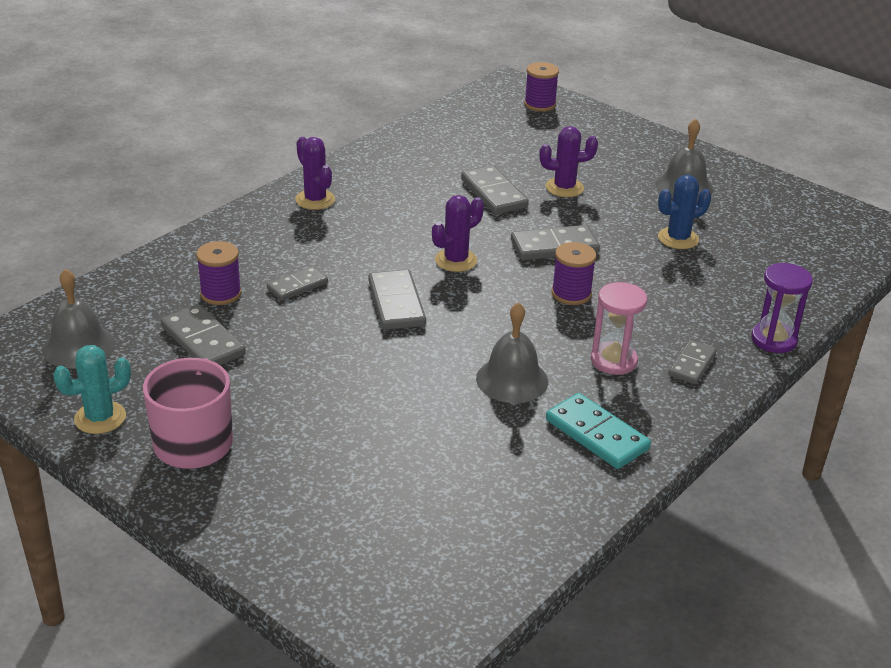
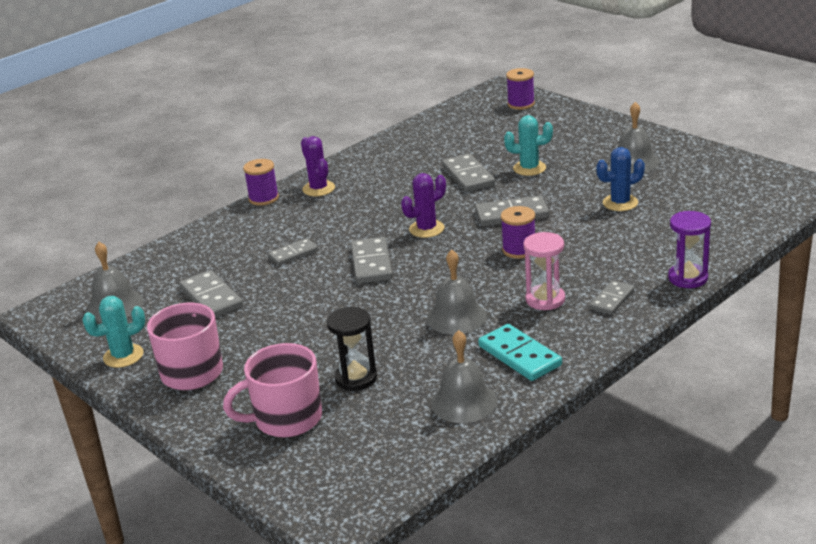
camera: 10 degrees right, 5 degrees down
purple spool [196,241,242,305] -> purple spool moved to [243,159,279,206]
purple cactus [539,126,598,197] -> turquoise cactus [504,115,553,176]
none -> pink mug [223,343,322,437]
none -> black hourglass [327,307,377,391]
none -> grey bell [431,330,497,423]

